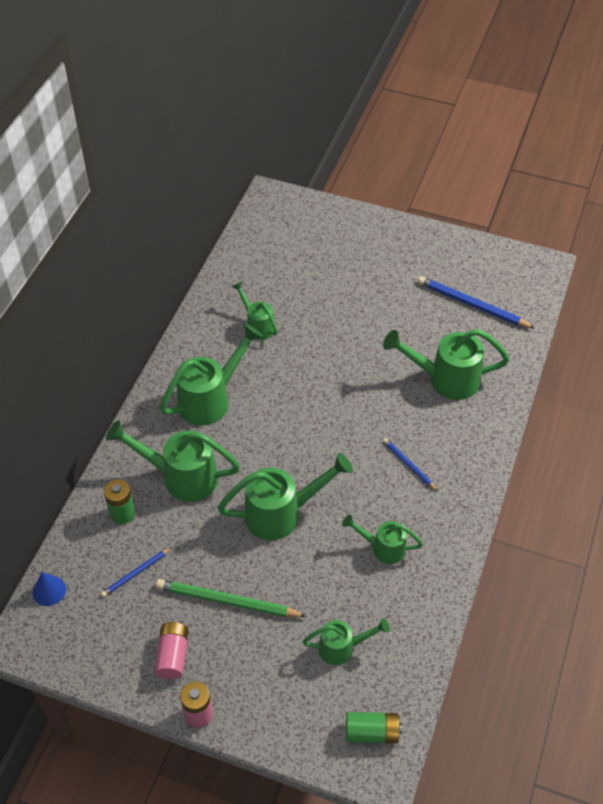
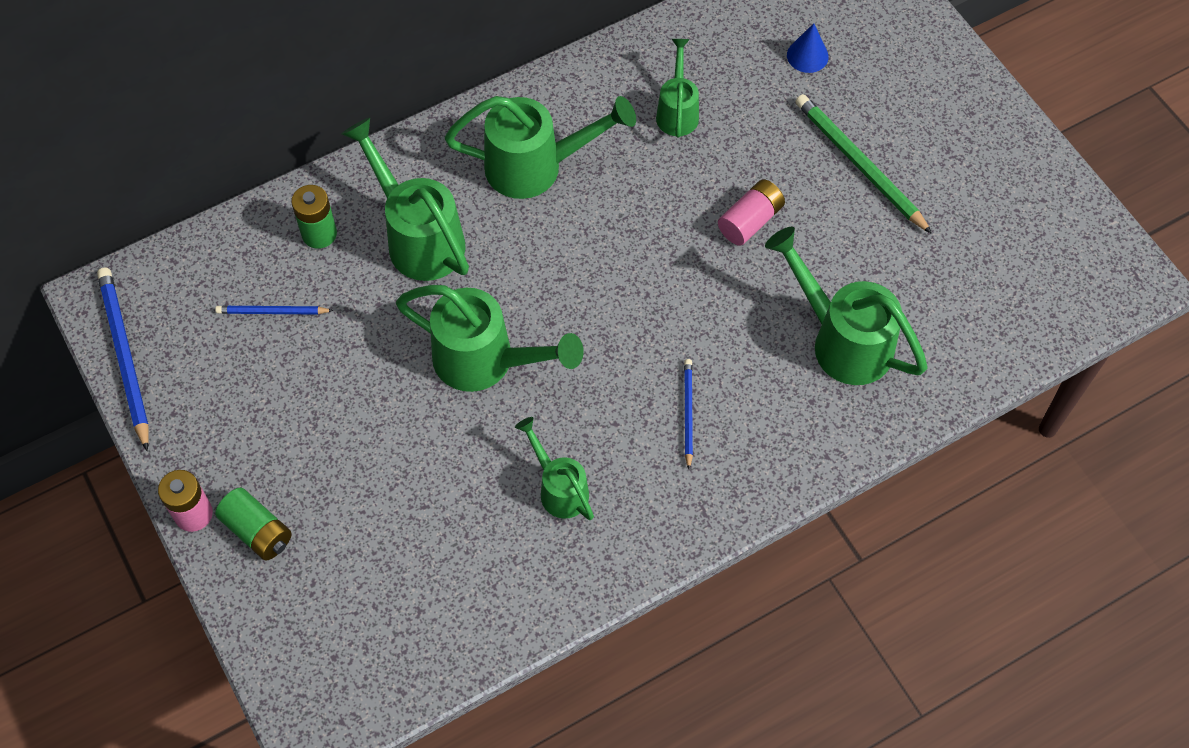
camera: 40 degrees right, 10 degrees up
blue cone [33,572,66,606] -> blue cone moved to [787,23,829,73]
pink battery [155,622,188,679] -> pink battery moved to [718,179,785,246]
green pencil [156,579,307,617] -> green pencil moved to [795,94,932,234]
green watering can [302,618,390,665] -> none
green battery [346,712,403,743] -> green battery moved to [215,488,292,561]
blue pencil [418,276,535,328] -> blue pencil moved to [97,267,149,451]

